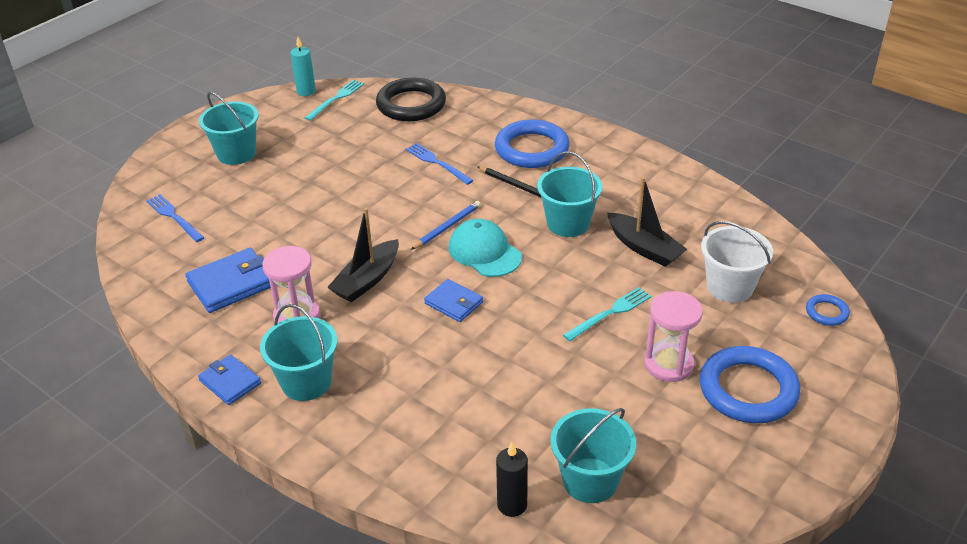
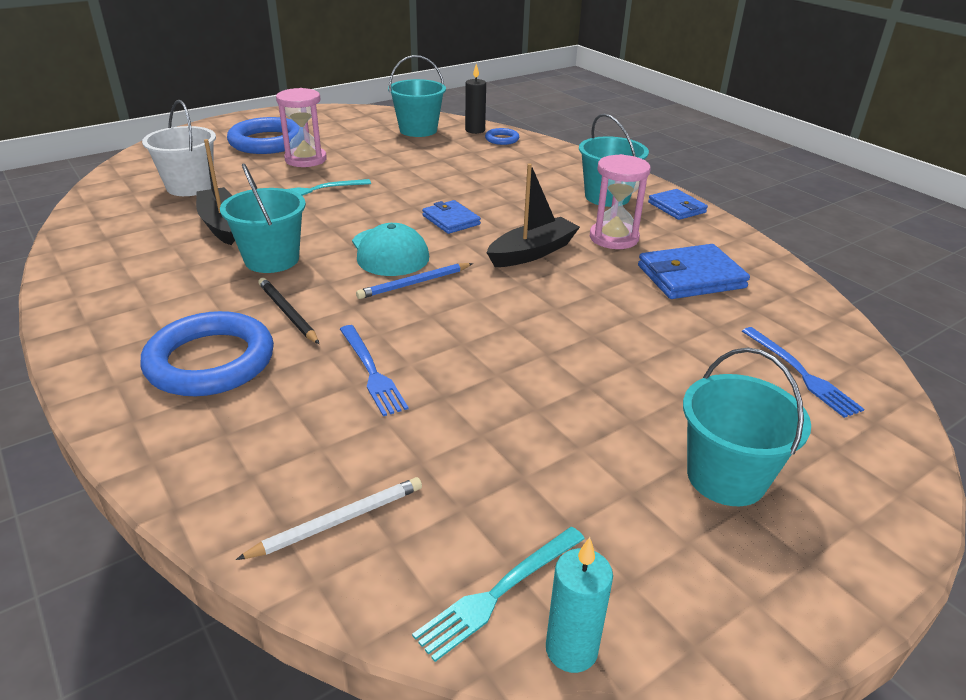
camera: 165 degrees left, 5 degrees down
black ring [376,78,446,121] -> white pencil [236,477,422,560]
blue ring [806,294,850,326] -> blue ring moved to [485,128,519,145]

